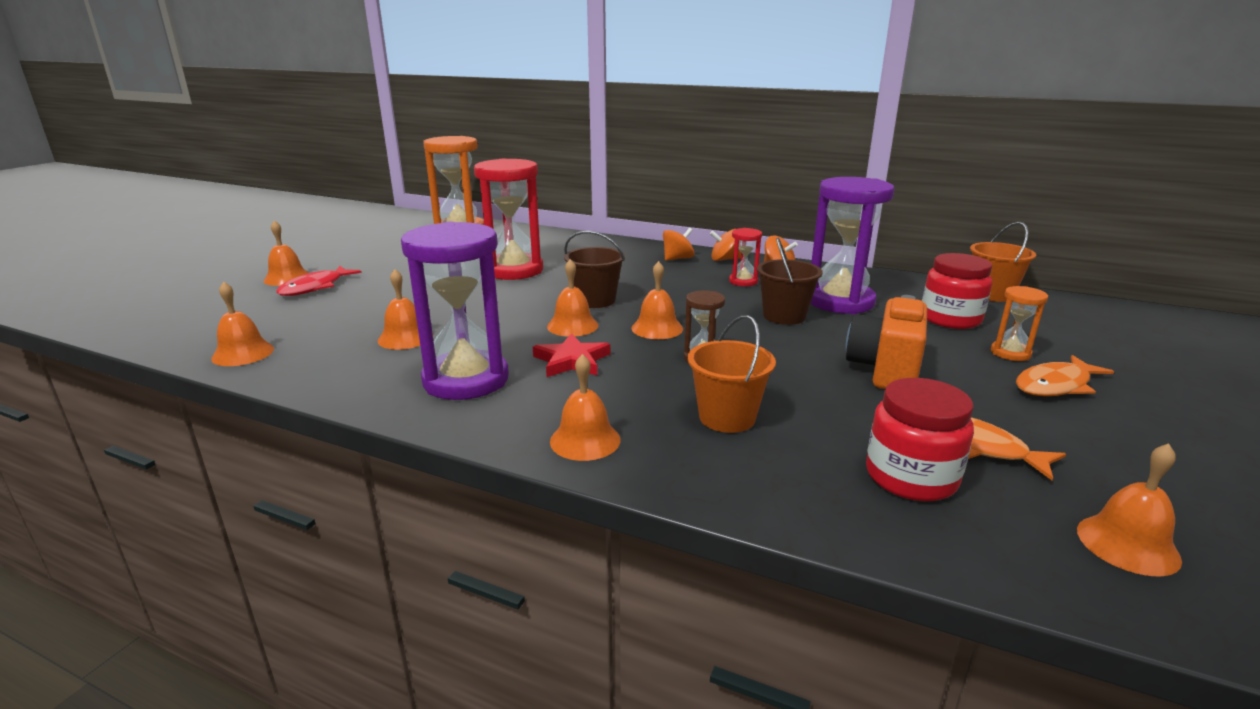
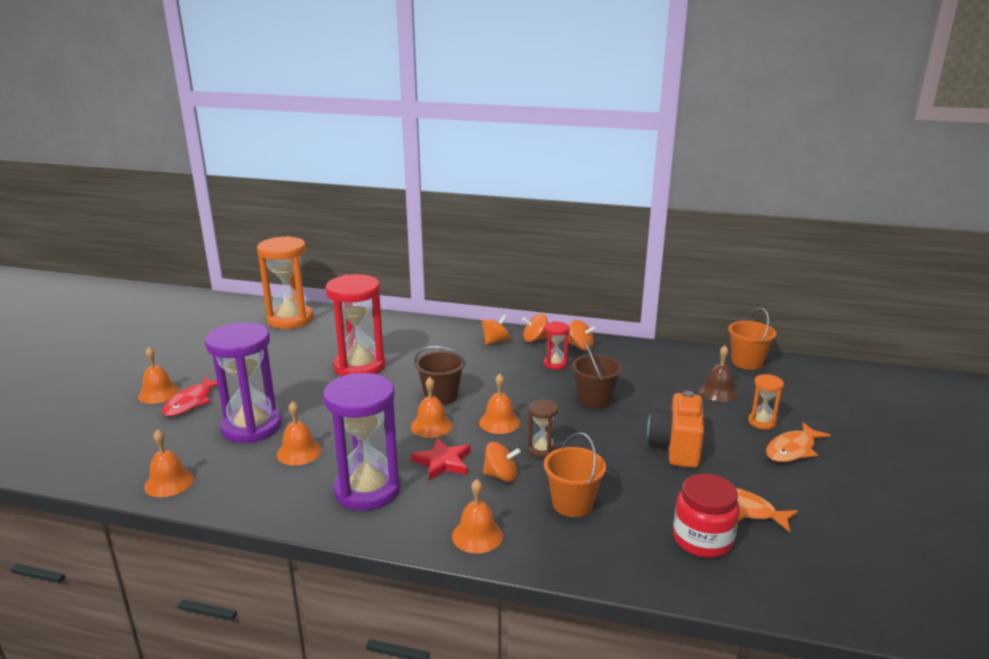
camera: 10 degrees left, 0 degrees up
purple hourglass [811,177,895,314] -> purple hourglass moved to [205,322,282,443]
red jar [922,253,992,329] -> brown bell [699,345,738,402]
orange bell [1077,443,1182,577] -> none
none -> orange spinning top [483,442,521,482]

